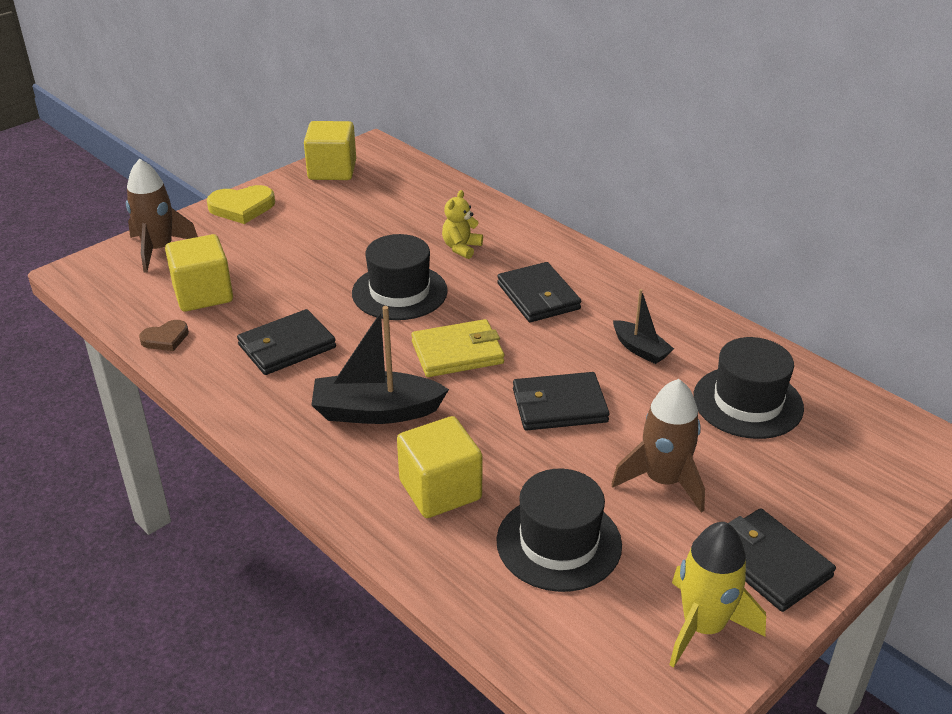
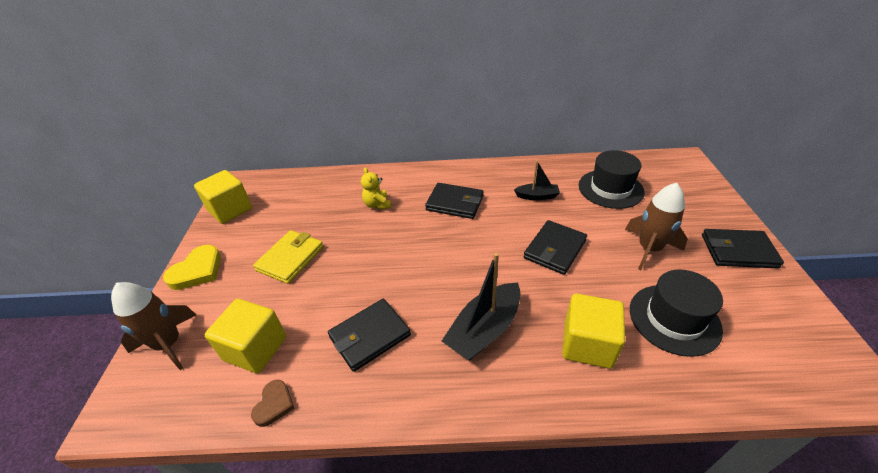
camera: 45 degrees left, 5 degrees up
black wallet [237,309,336,375] -> black wallet turned 45 degrees clockwise [328,299,411,372]
black hat [352,234,448,320] -> none
yellow wallet [411,319,504,377] -> yellow wallet moved to [253,230,324,284]
yellow rocket [669,522,766,668] -> none

